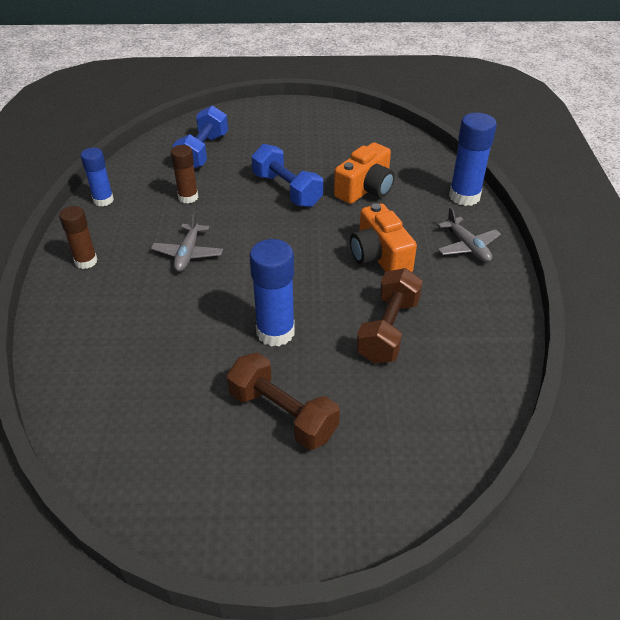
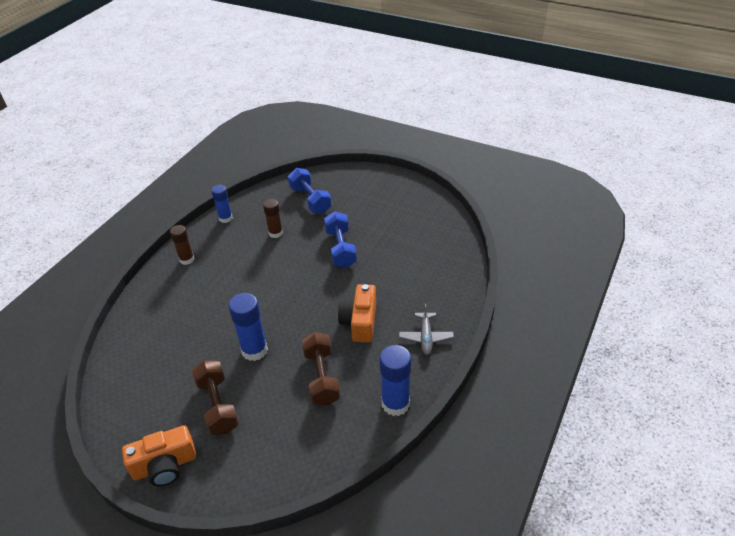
camera: 30 degrees right, 0 degrees up
grey plane [151,212,223,272] -> none
blue dumbbell [172,105,228,169] -> blue dumbbell turned 75 degrees counterclockwise [288,168,332,214]
orange camera [334,142,395,204] -> orange camera moved to [122,425,196,486]
brown dumbbell [356,268,423,364] -> brown dumbbell turned 60 degrees counterclockwise [302,332,340,406]
blue glue stick [449,113,497,206] -> blue glue stick moved to [380,345,411,416]

